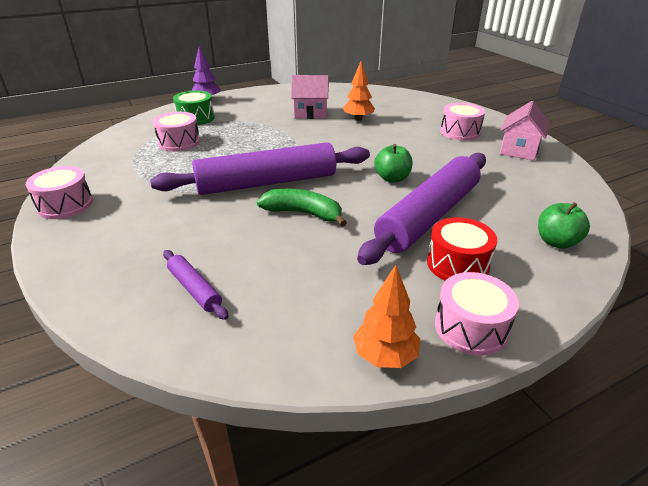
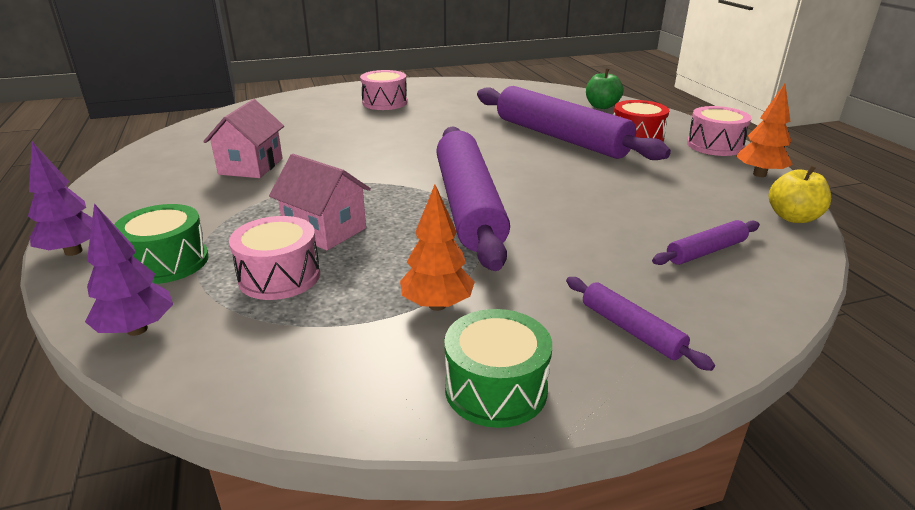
camera: 80 degrees left, 5 degrees down
pink drum [26,166,93,219] -> green drum [444,309,552,428]
green banana [257,189,347,227] -> none
orange tree [343,61,375,121] -> orange tree moved to [400,185,475,311]
green apple [374,144,412,183] -> none
pink house [500,101,550,161] -> pink house moved to [269,154,371,250]
none -> purple tree [85,204,173,336]
none -> purple rolling pin [566,277,715,371]
none -> yellow apple [769,166,831,223]

